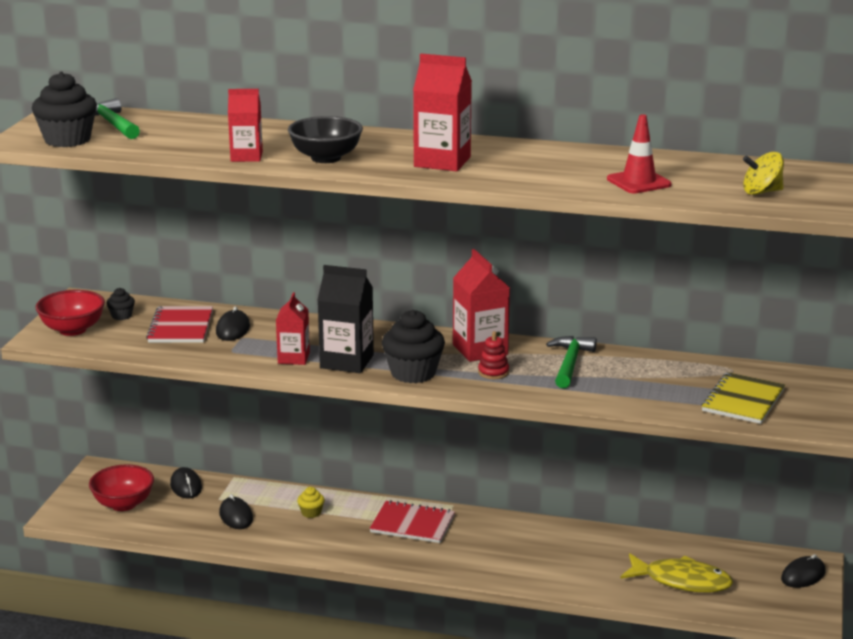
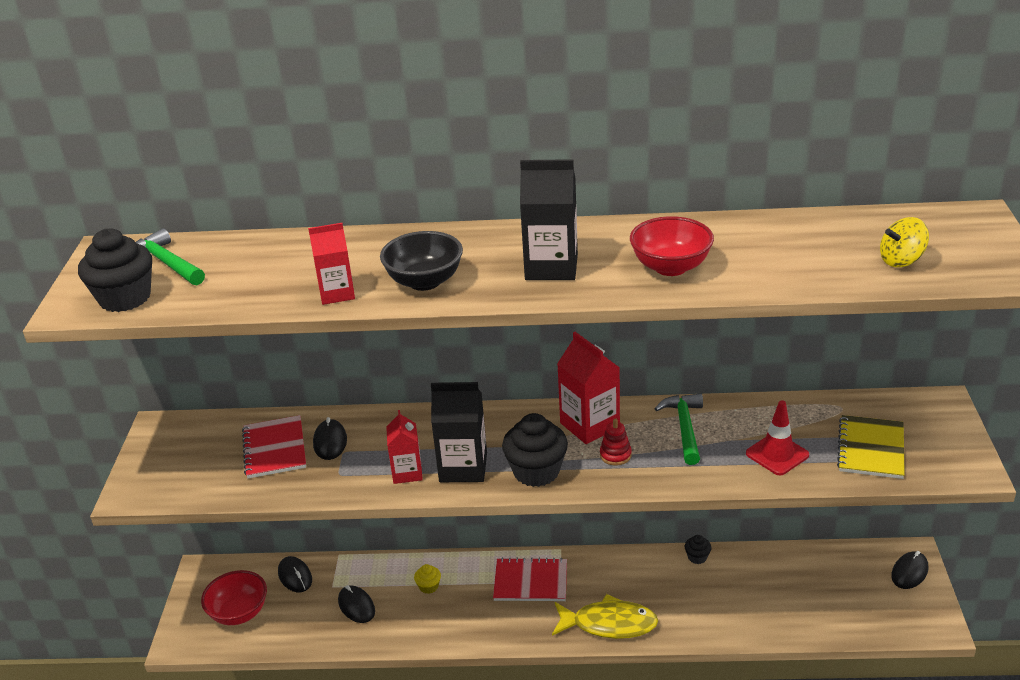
camera: 10 degrees left, 10 degrees up
red bowl [36,290,105,336] -> red bowl moved to [630,216,714,276]
black cupcake [106,288,135,320] -> black cupcake moved to [685,535,711,564]
red carton [413,54,472,171] -> black carton [520,159,578,280]
red traffic cone [607,114,672,193] -> red traffic cone moved to [746,400,809,475]
yellow fish [621,553,733,592] -> yellow fish moved to [552,594,658,639]

